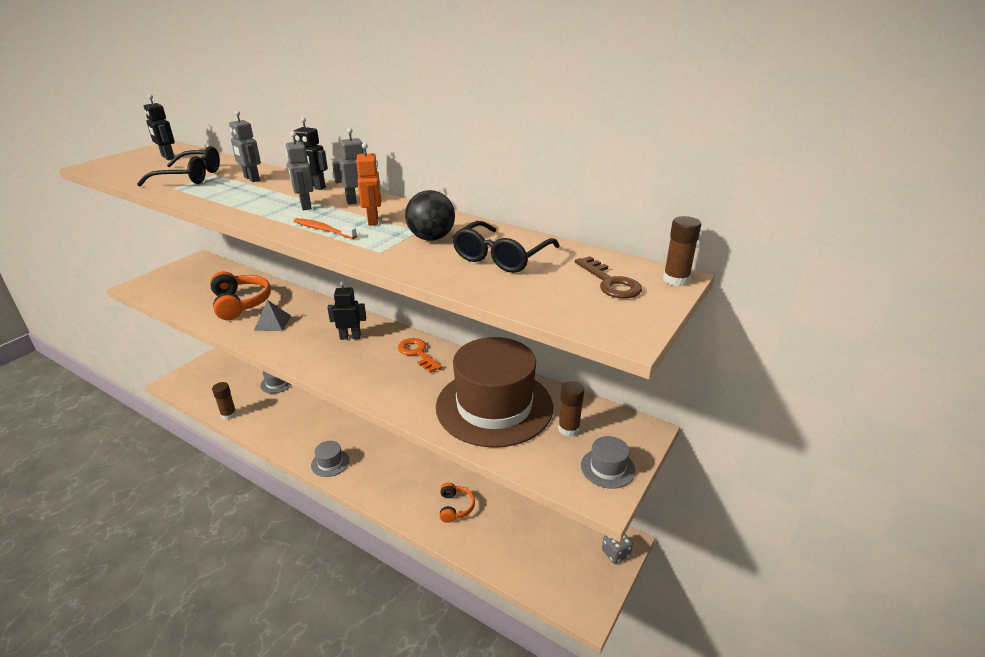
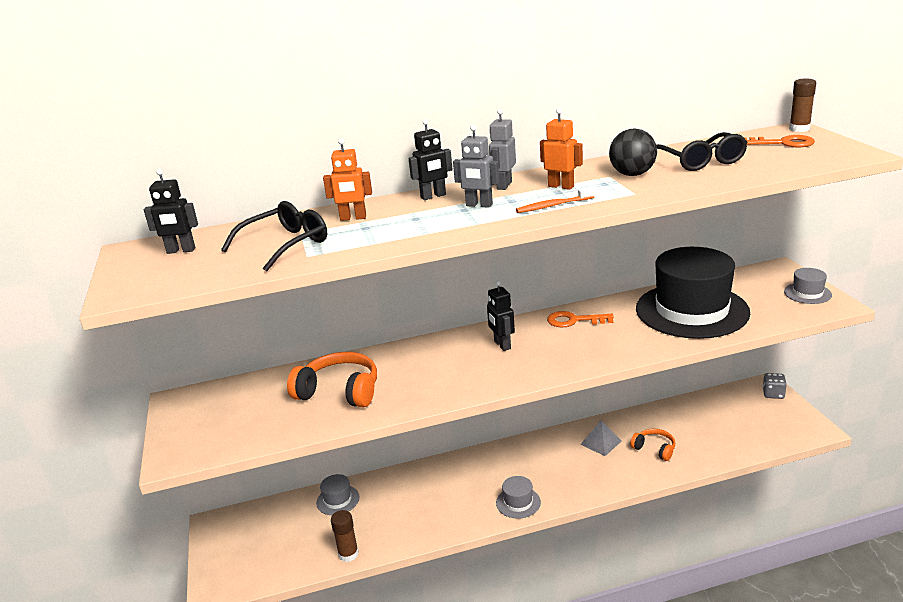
camera: 45 degrees left, 5 degrees down
grey robot [229,111,261,182] -> orange robot [323,138,372,221]
grey pyramid [254,300,291,331] -> grey pyramid moved to [580,420,622,456]
black robot [327,281,366,340] -> black robot turned 60 degrees counterclockwise [487,280,515,351]
brown hat [436,337,553,448] -> black hat [636,247,750,339]
brown glue stick [558,381,584,437] -> none
brown key [575,256,642,299] -> orange key [745,135,815,147]

